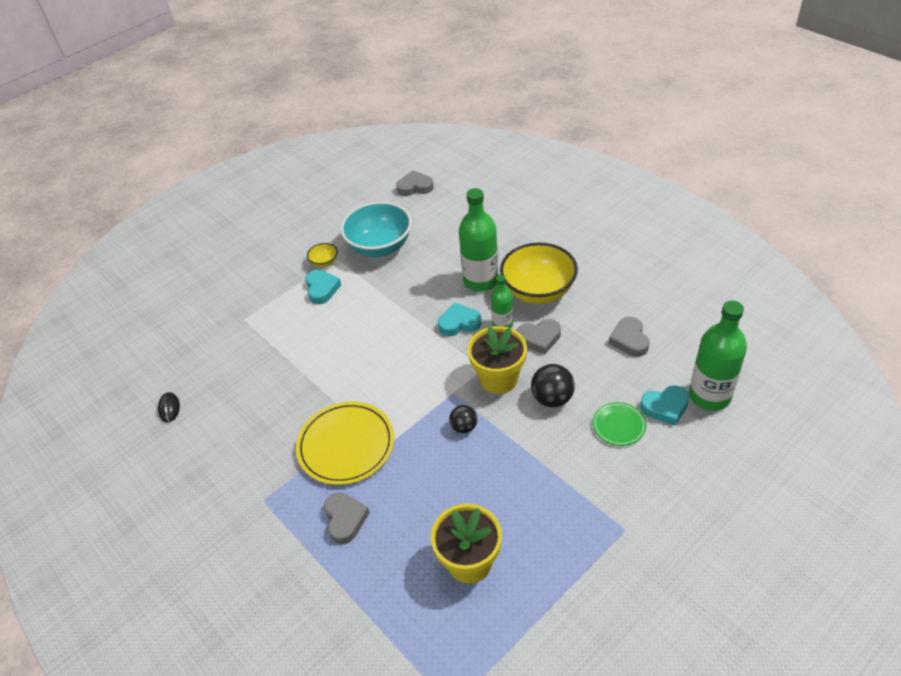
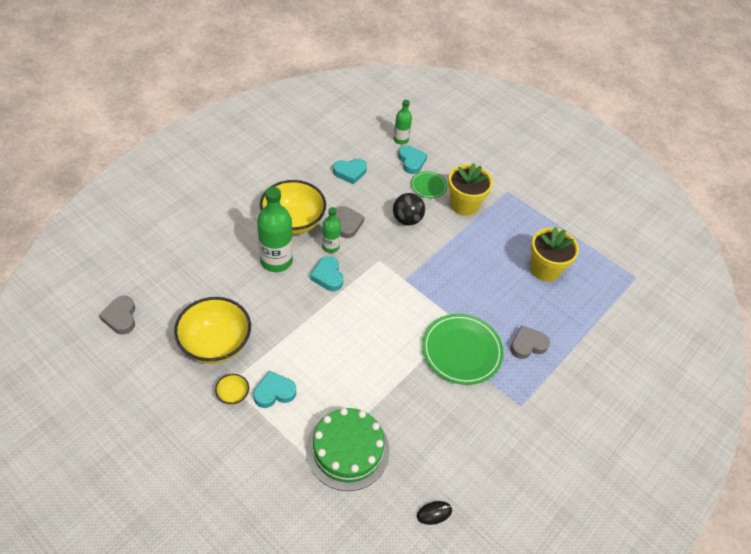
camera: 105 degrees left, 5 degrees up
yellow plate [296,401,394,485] -> green plate [422,314,504,385]
turquoise bowl [341,201,412,257] -> yellow bowl [174,297,251,364]
black ball [449,405,477,433] -> none
yellow flower pot [467,326,527,394] -> yellow flower pot moved to [448,163,493,216]
grey heart [609,317,649,357] -> turquoise heart [333,158,367,185]
green bottle [689,301,747,411] -> green bottle [393,100,412,144], size x0.56
none -> green cake [306,408,390,491]

